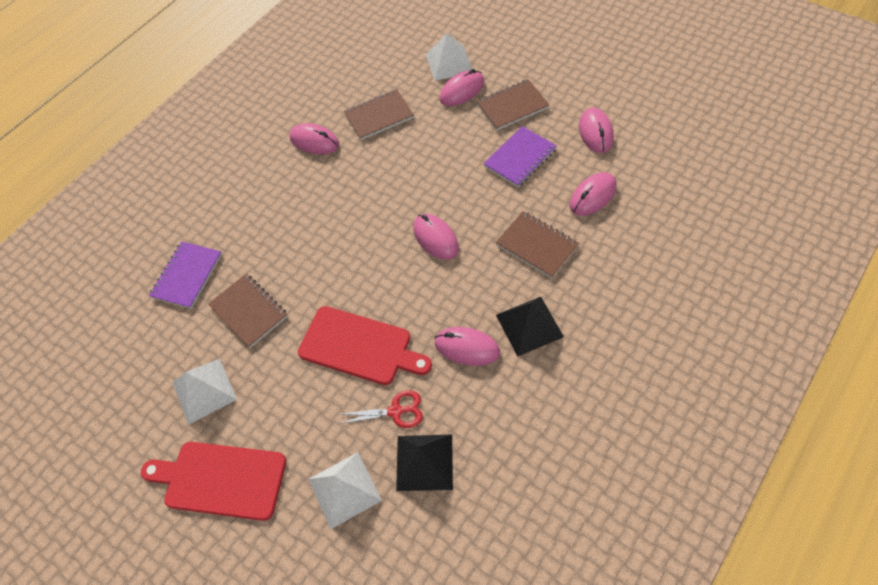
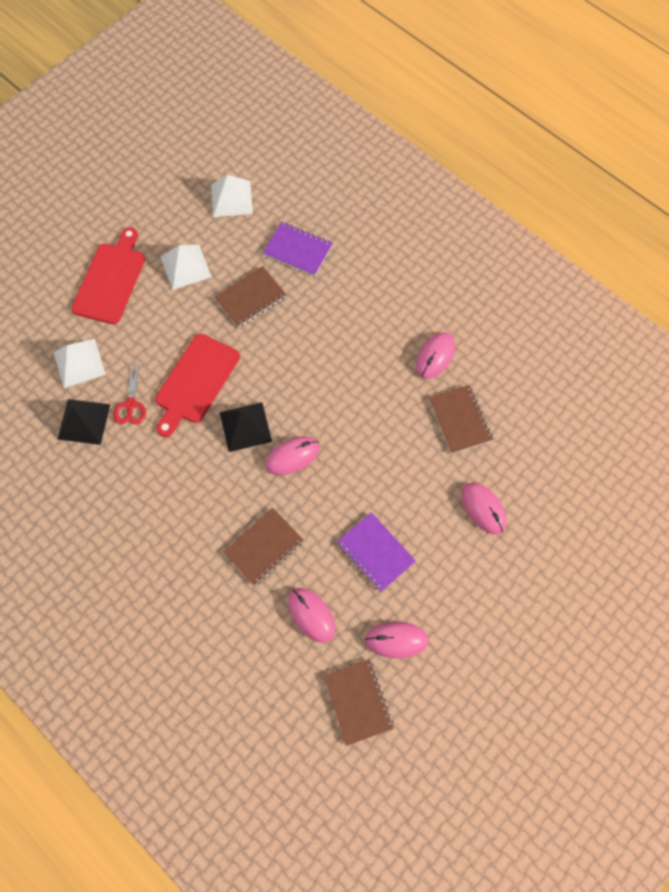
camera: 90 degrees right, 10 degrees up
white pyramid [426,33,472,81] -> white pyramid moved to [211,175,253,217]
pink mouse [435,327,500,366] -> none
brown notebook [477,79,549,130] -> brown notebook moved to [323,659,394,746]
black pyramid [496,297,564,357] -> black pyramid moved to [220,402,272,452]

